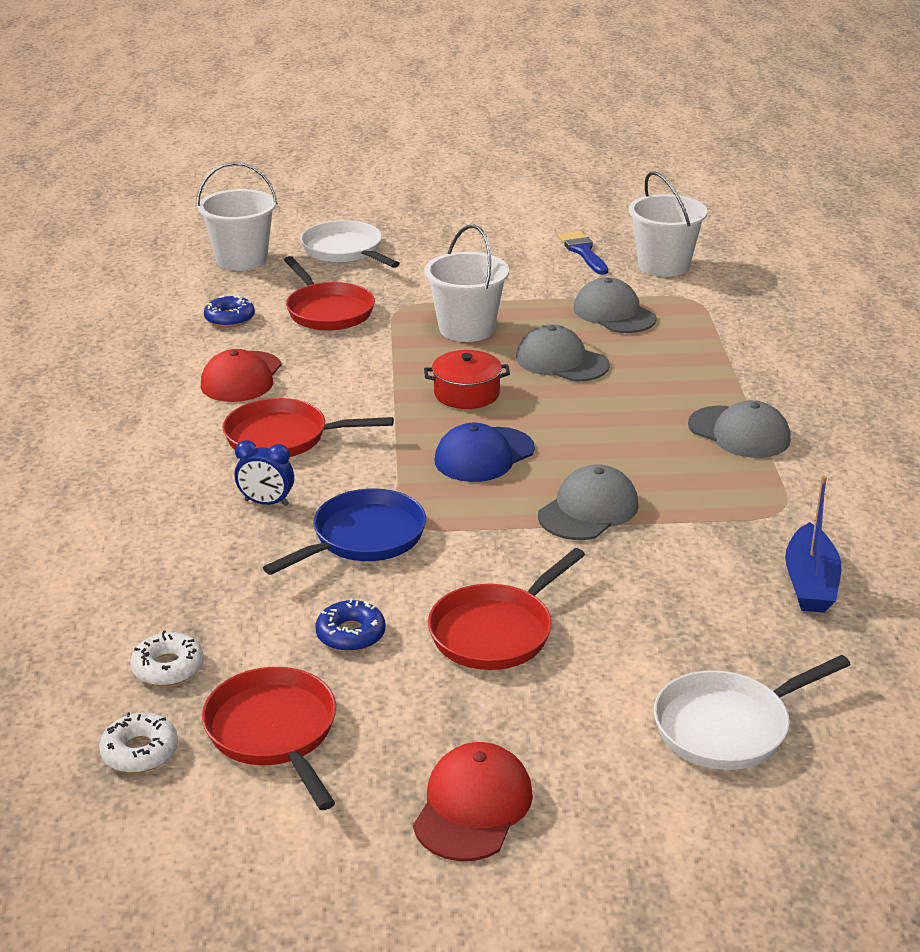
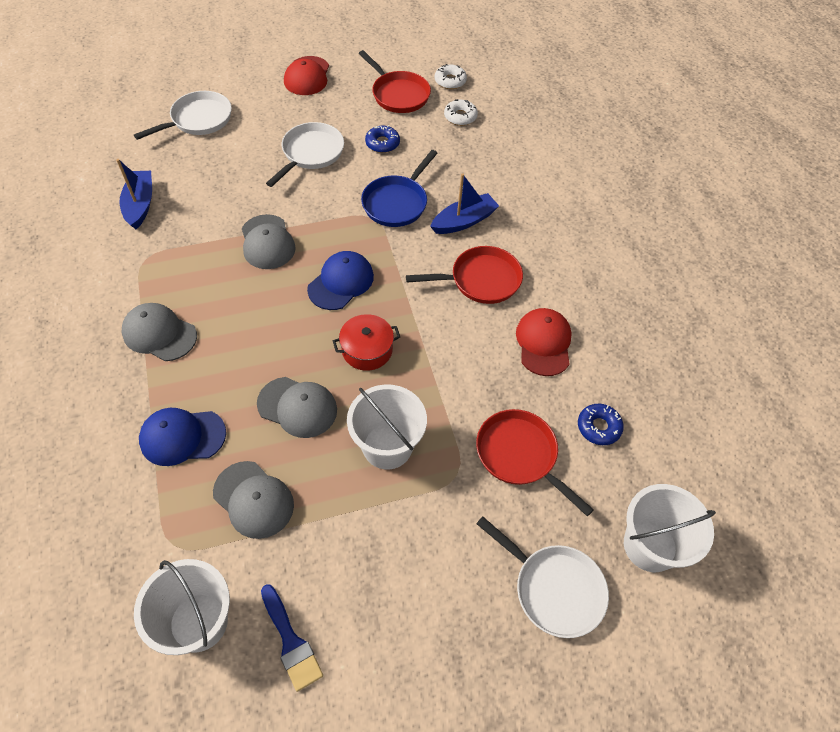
camera: 165 degrees right, 25 degrees up
blue clock [235,440,294,506] -> blue boat [430,174,499,234]
red pan [428,548,585,670] -> white pan [266,122,344,187]
grey cap [538,464,639,540] -> grey cap turned 45 degrees counterclockwise [242,214,296,269]
none -> blue cap [139,408,226,466]

